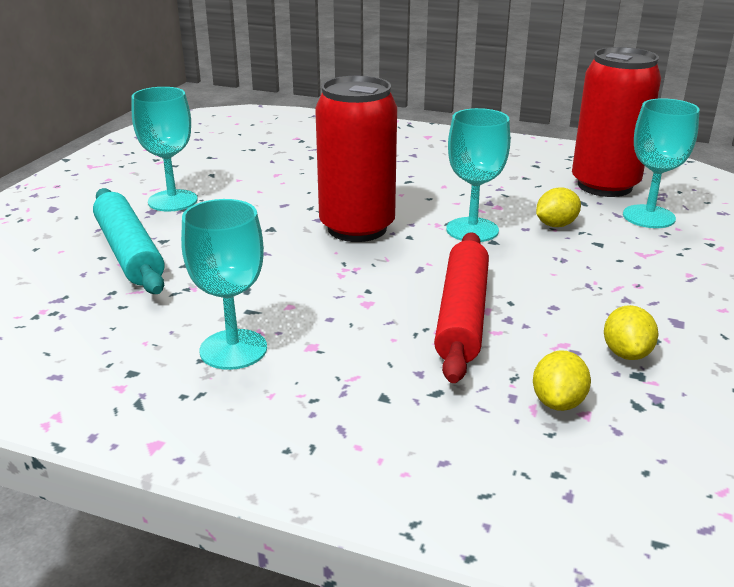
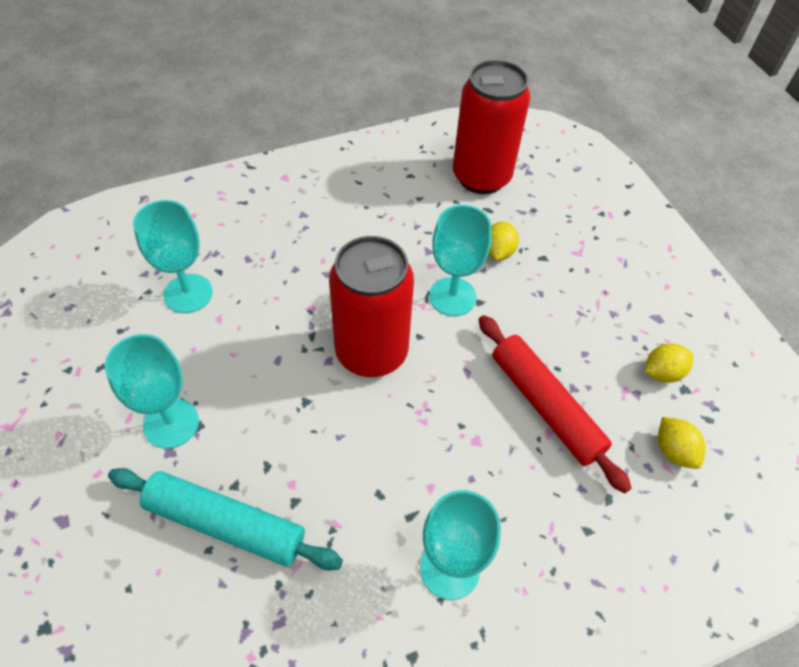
camera: 45 degrees left, 25 degrees up
yellow lemon [604,305,658,360] -> yellow lemon turned 75 degrees counterclockwise [645,343,693,383]
turquoise goblet [623,98,700,228] -> turquoise goblet moved to [133,200,213,313]

